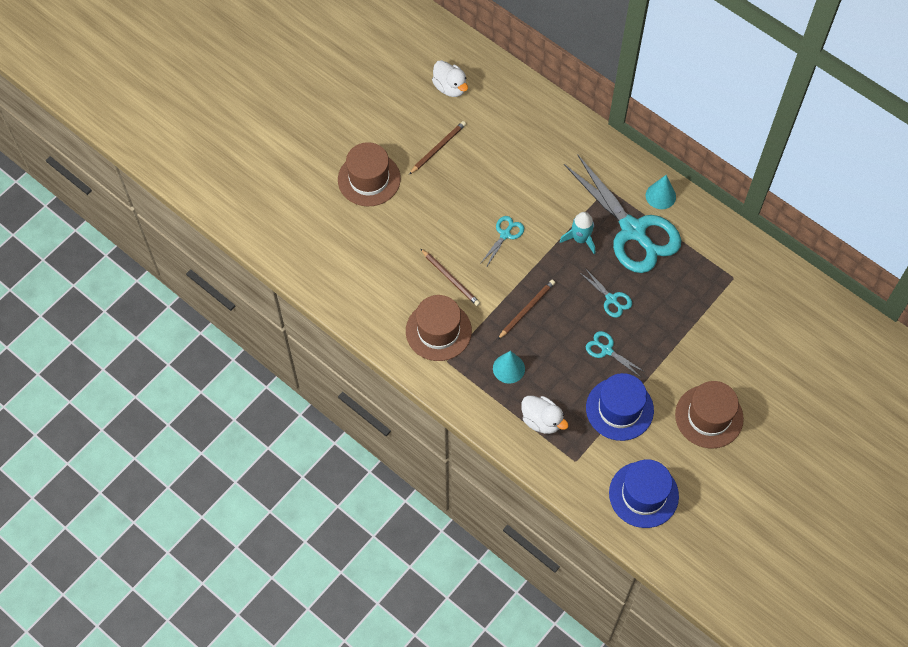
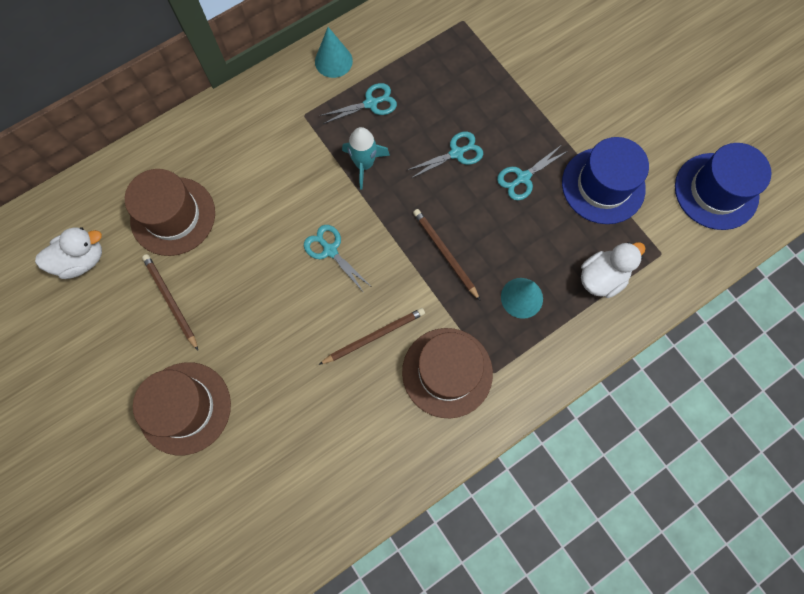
camera: 75 degrees left, 10 degrees up
turquoise scissors [564,154,681,273] -> turquoise scissors [320,83,397,124], size x0.42
brown hat [675,381,744,448] -> brown hat moved to [125,169,215,256]

